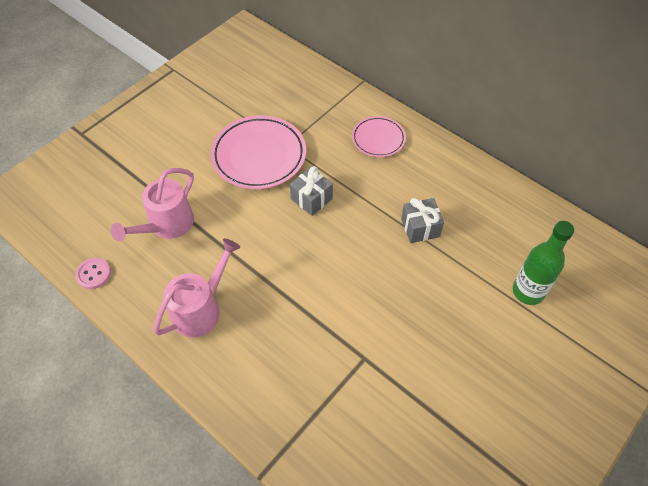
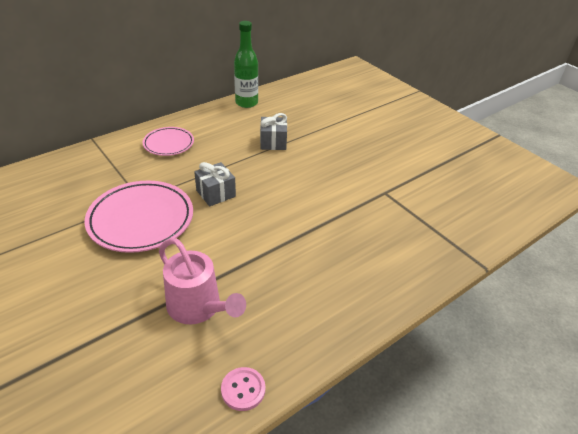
camera: 80 degrees left, 15 degrees down
pink watering can [153,238,240,337] -> none
green bottle [513,221,574,305] -> green bottle moved to [234,21,258,108]

